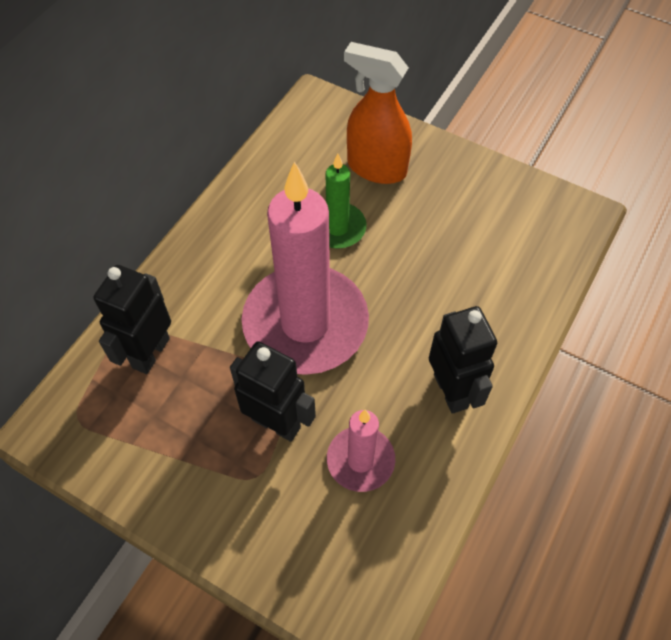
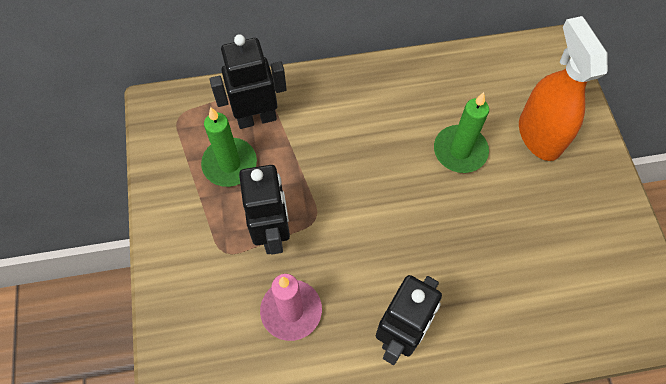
camera: 50 degrees right, 5 degrees up
pink candle [242,161,369,375] -> none
none -> green candle [201,107,257,187]

